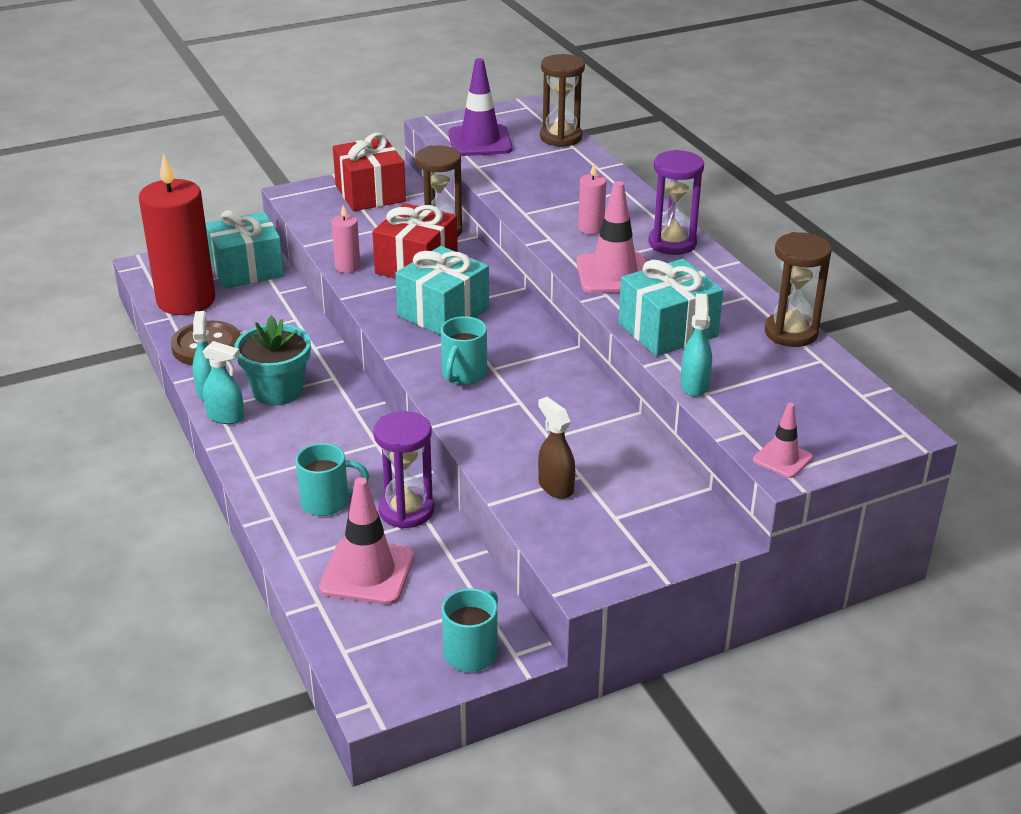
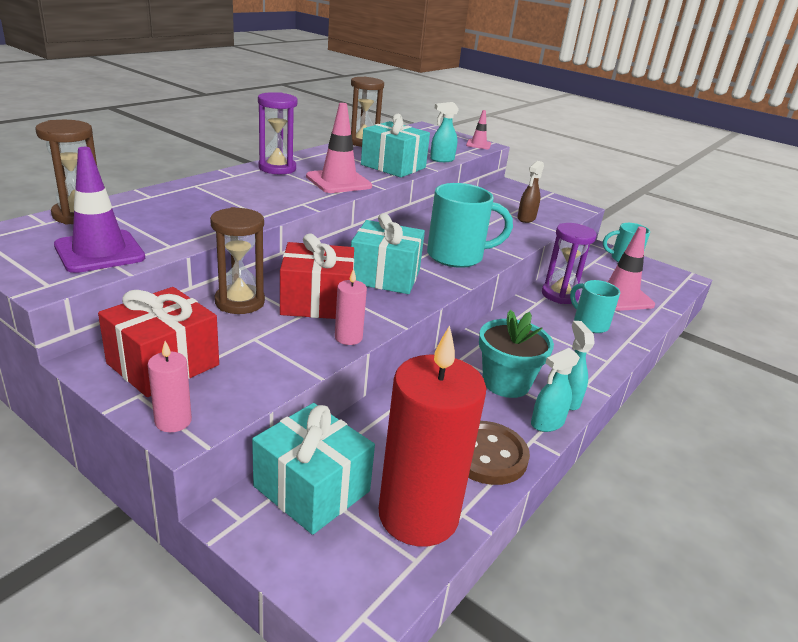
camera: 120 degrees left, 5 degrees down
turquoise mug [441,316,487,385] -> turquoise mug [427,183,513,268], size x1.61
pink candle [578,164,606,234] -> pink candle moved to [148,341,192,432]

